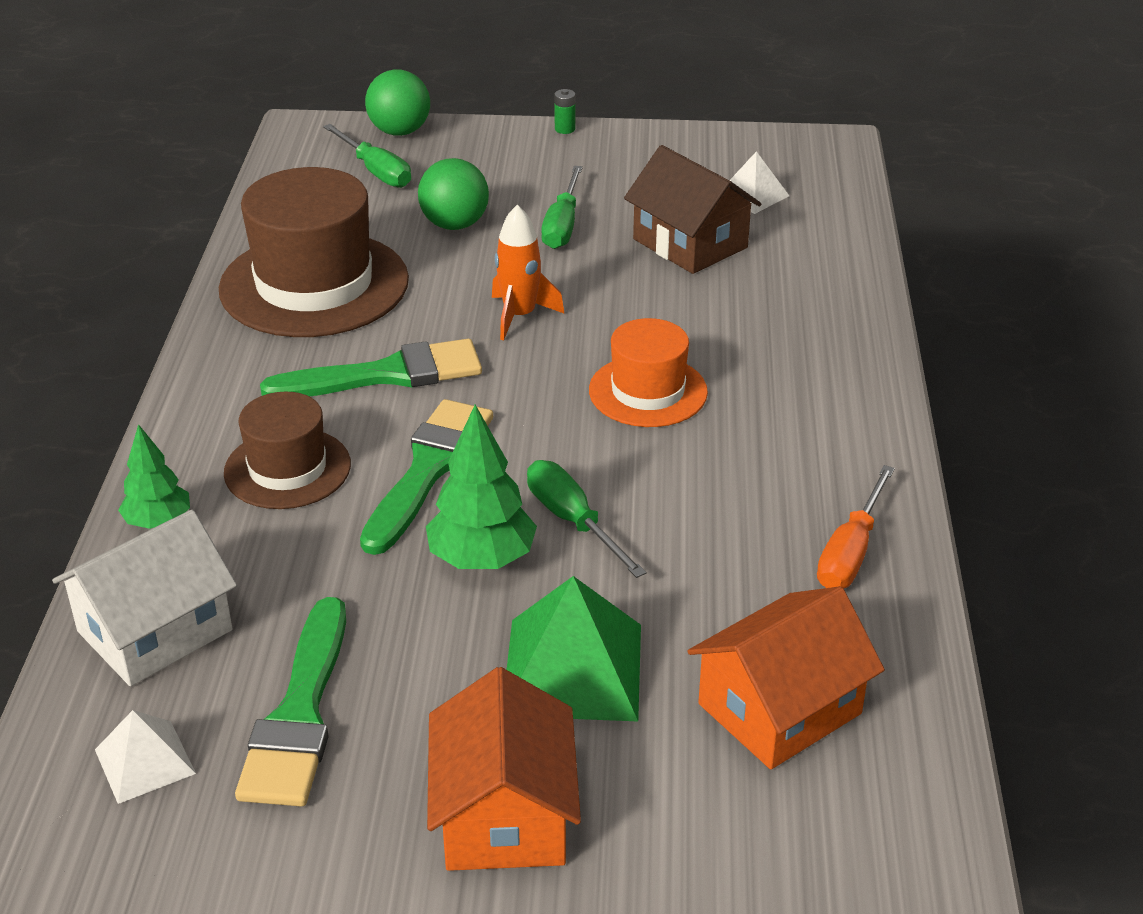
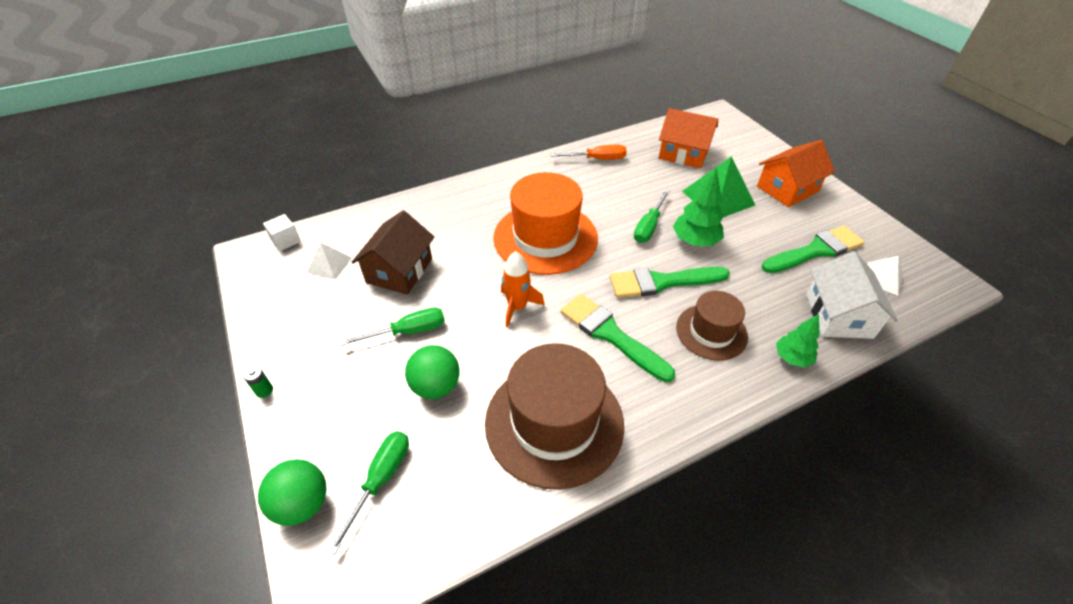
camera: 120 degrees left, 10 degrees up
white house [52,510,237,686] -> white house turned 75 degrees clockwise [806,251,898,339]
orange hat [589,318,708,427] -> orange hat [493,172,598,275], size x1.73
none -> white cube [263,214,301,251]

